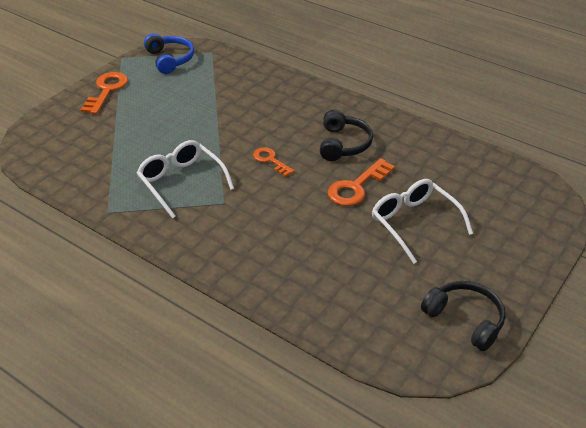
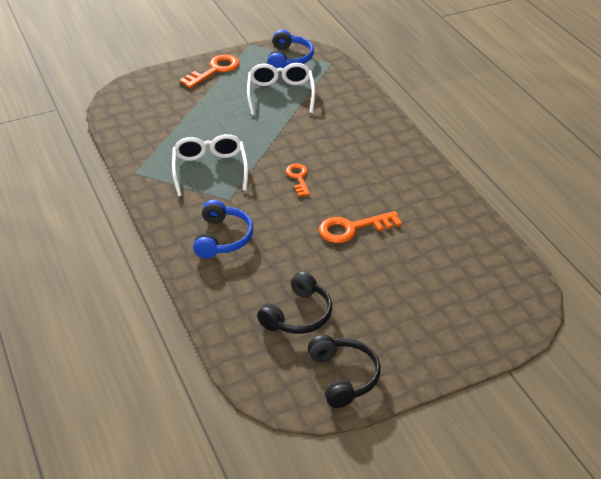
camera: 30 degrees right, 0 degrees up
black headphones [320,110,373,161] -> black headphones moved to [257,271,332,334]
white glasses [372,179,473,264] -> white glasses moved to [247,63,315,115]
none -> blue headphones [193,200,253,258]

